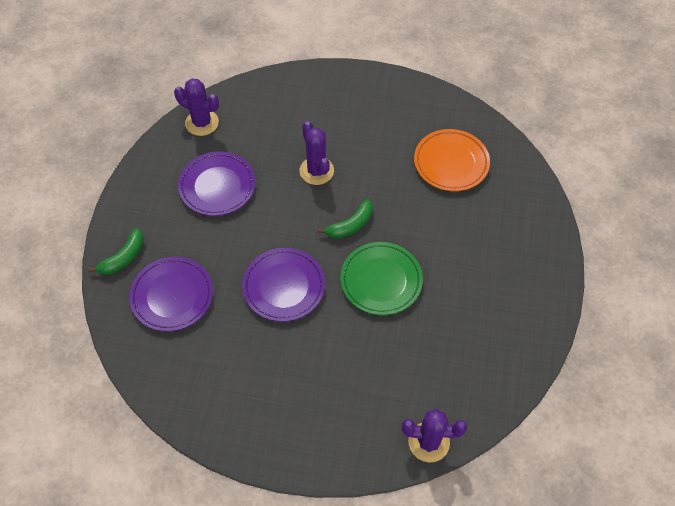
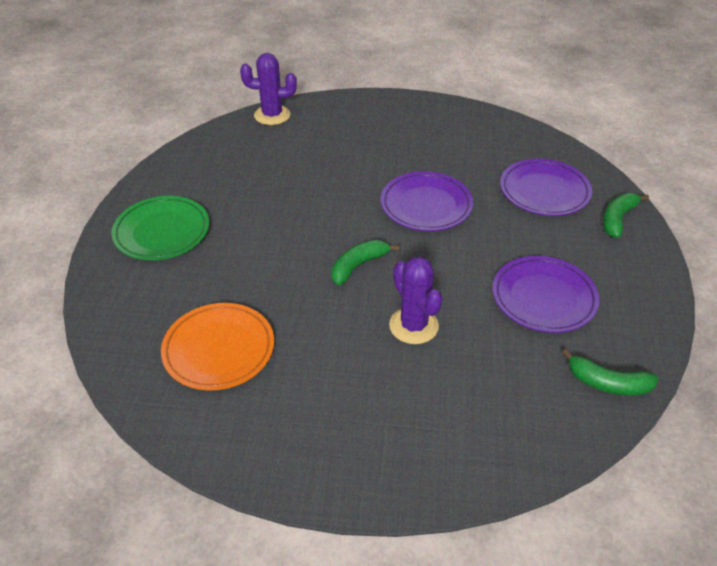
camera: 175 degrees right, 15 degrees down
purple cactus [174,79,219,136] -> green banana [562,349,659,396]
green plate [340,242,423,315] -> green plate moved to [111,196,209,260]

